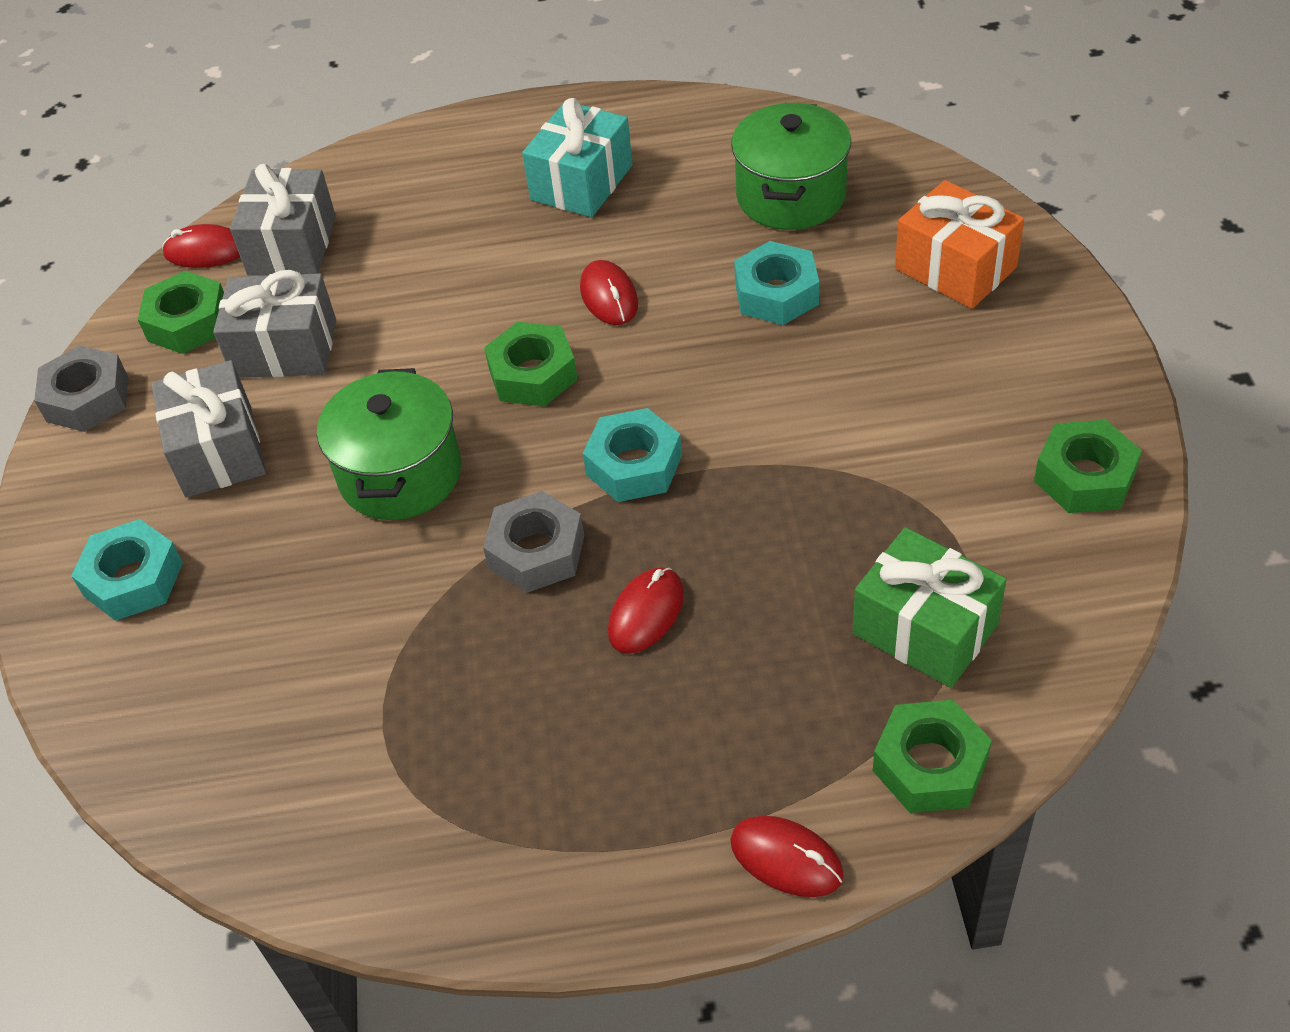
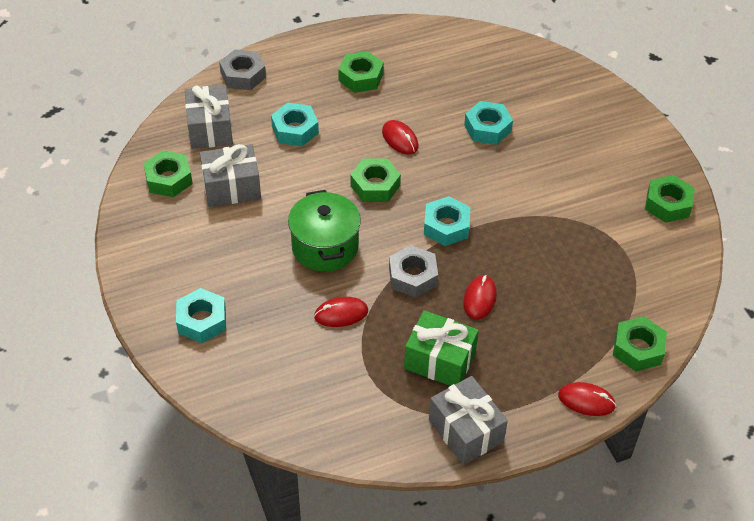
camera: 20 degrees left, 0 degrees up
grey nut [34,345,128,432] -> grey nut moved to [219,49,266,90]
grey gift [152,360,266,497] -> grey gift moved to [429,376,508,465]
red mouse [162,224,240,268] -> red mouse moved to [314,297,368,327]
turquoise gift [522,98,633,217] -> green nut [338,51,384,93]
green pot [731,103,851,230] -> none
green gift [853,527,1006,688] -> green gift moved to [404,310,479,386]
orange gift [895,180,1024,309] -> none
none -> turquoise nut [271,103,319,146]

